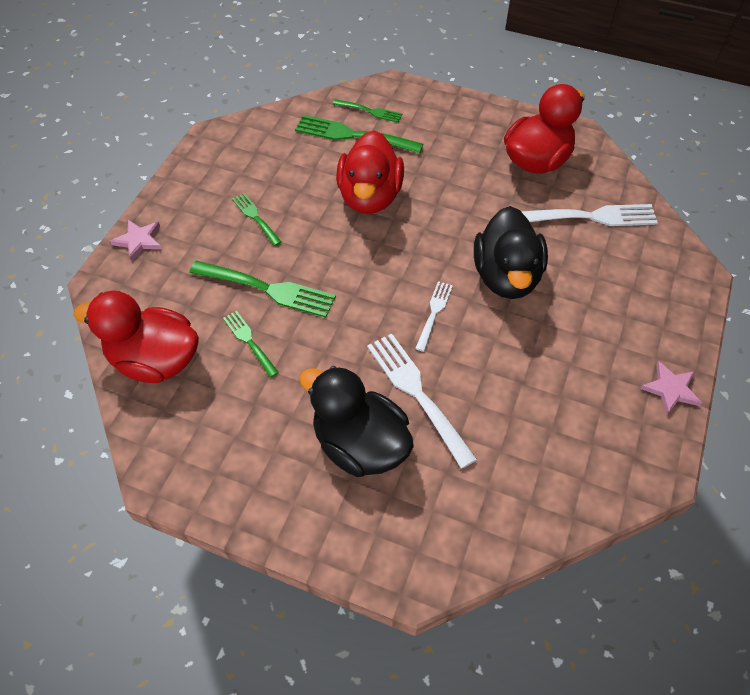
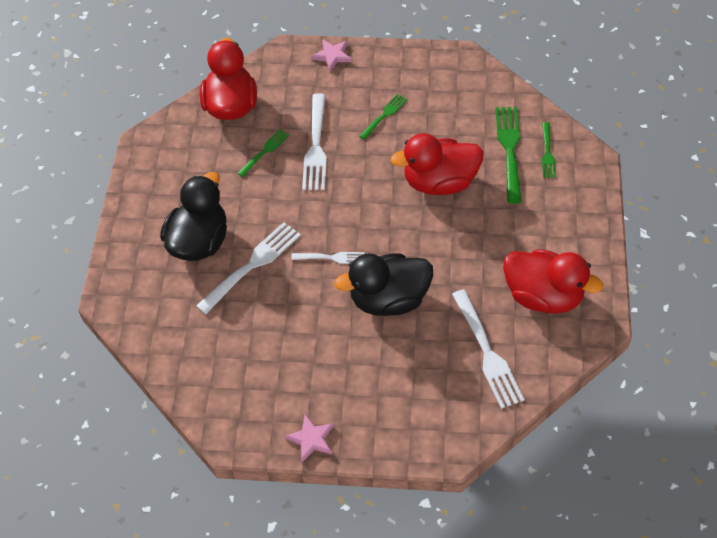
camera: 75 degrees right, 0 degrees up
green fork [189,261,336,318] -> white fork [302,94,327,190]

